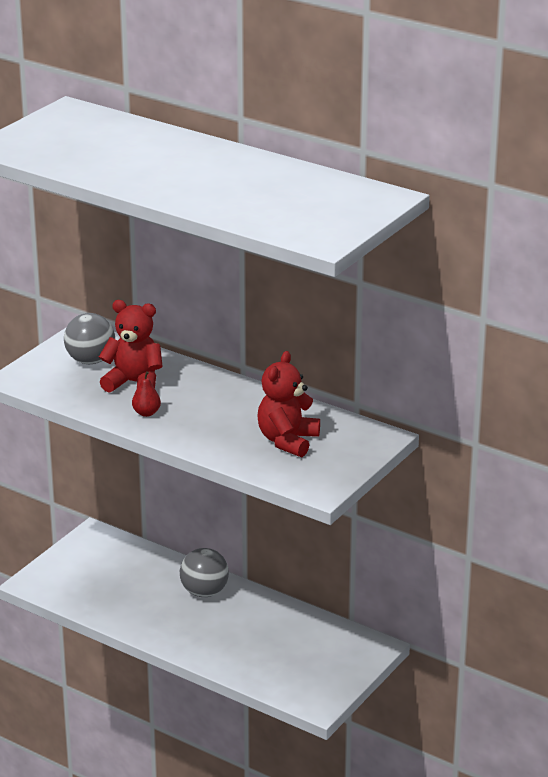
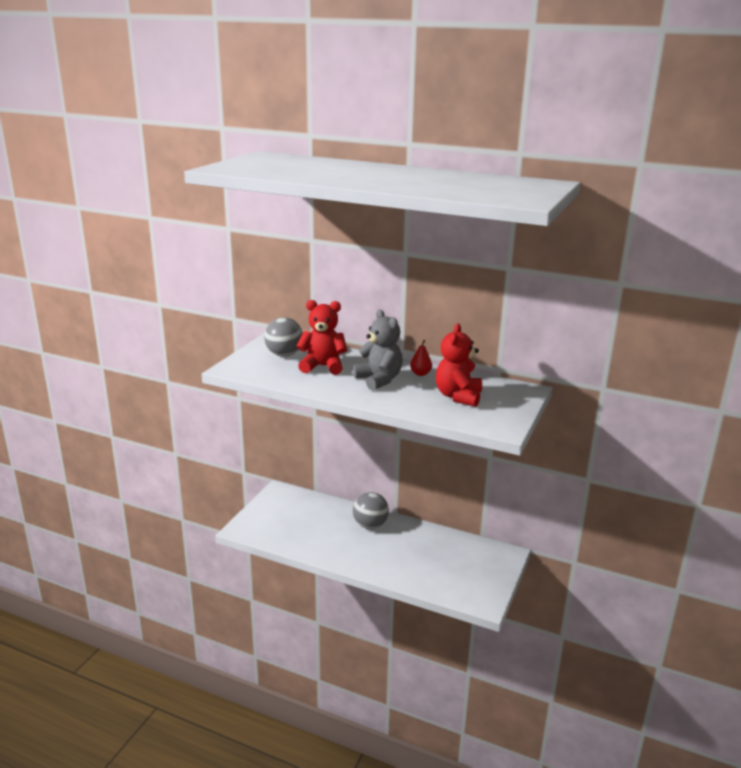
camera: 10 degrees left, 5 degrees down
red pear [132,371,161,417] -> red pear moved to [410,340,432,376]
none -> grey teddy bear [353,309,403,391]

